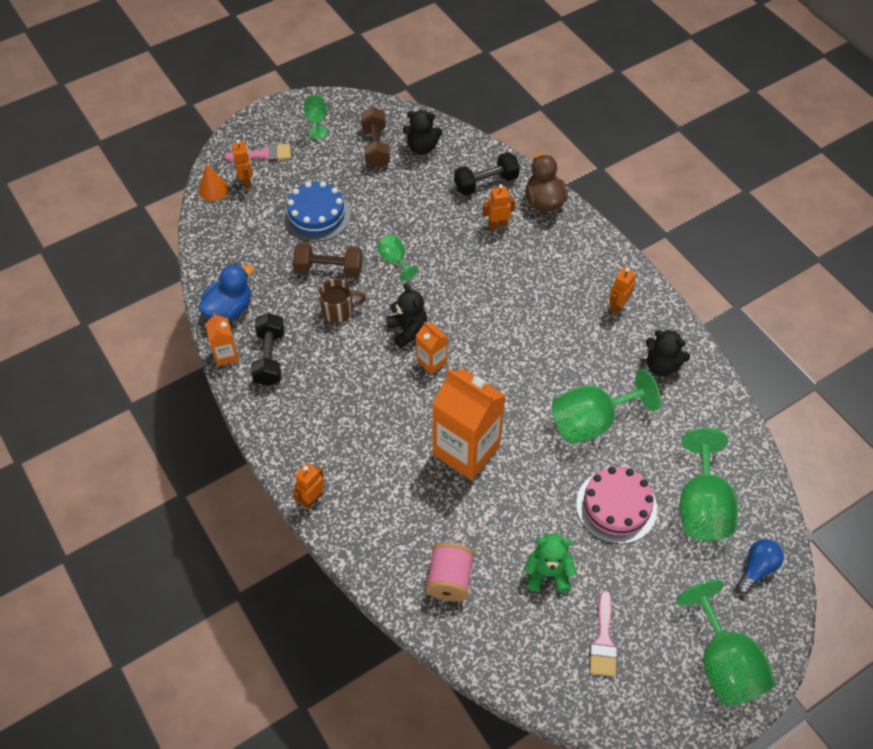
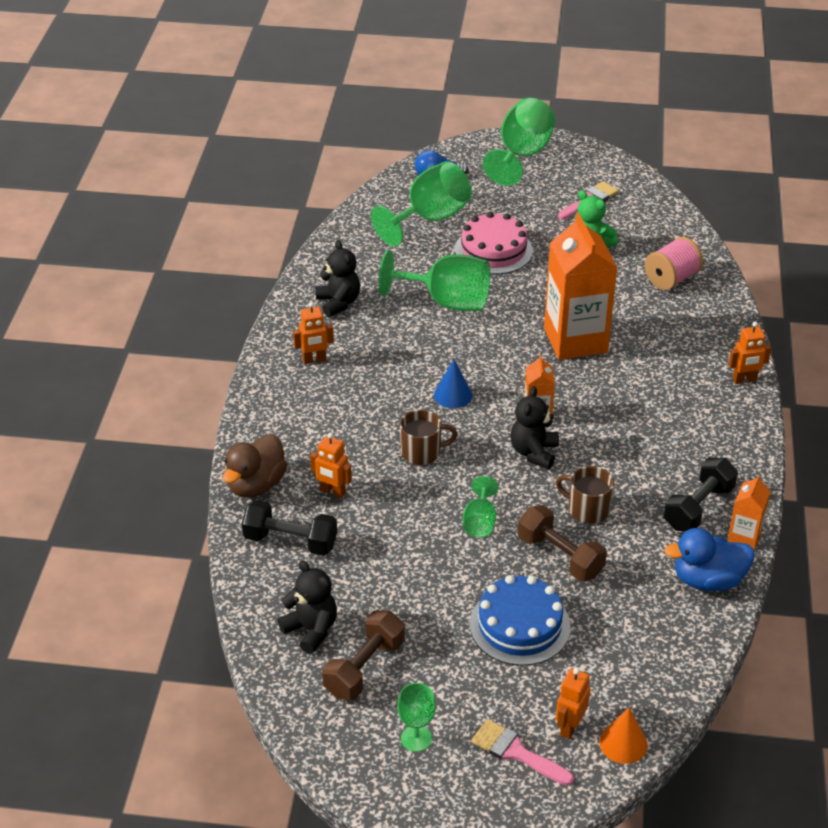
camera: 140 degrees left, 15 degrees down
none -> brown mug [400,410,458,465]
none -> blue cone [434,359,472,408]

